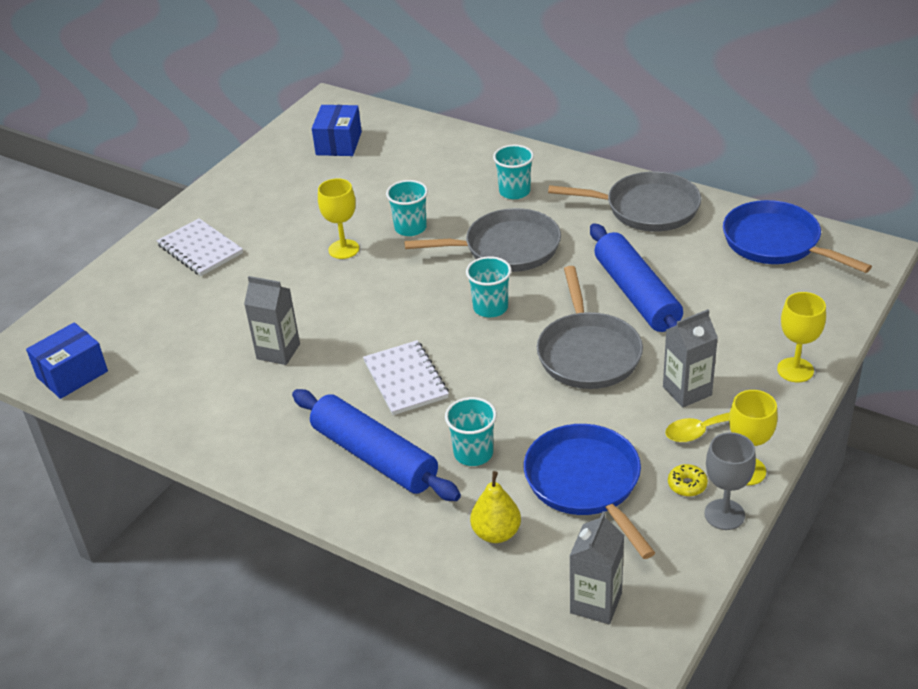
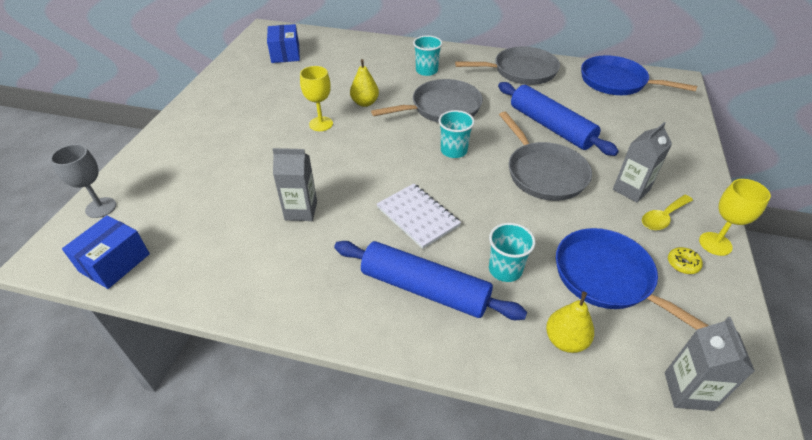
camera: 20 degrees left, 5 degrees up
white notebook [157,218,243,276] -> none
turquoise cup [386,180,428,236] -> yellow pear [350,59,379,107]
grey goblet [704,432,756,530] -> grey goblet moved to [50,144,116,218]
yellow goblet [777,292,826,382] -> none

